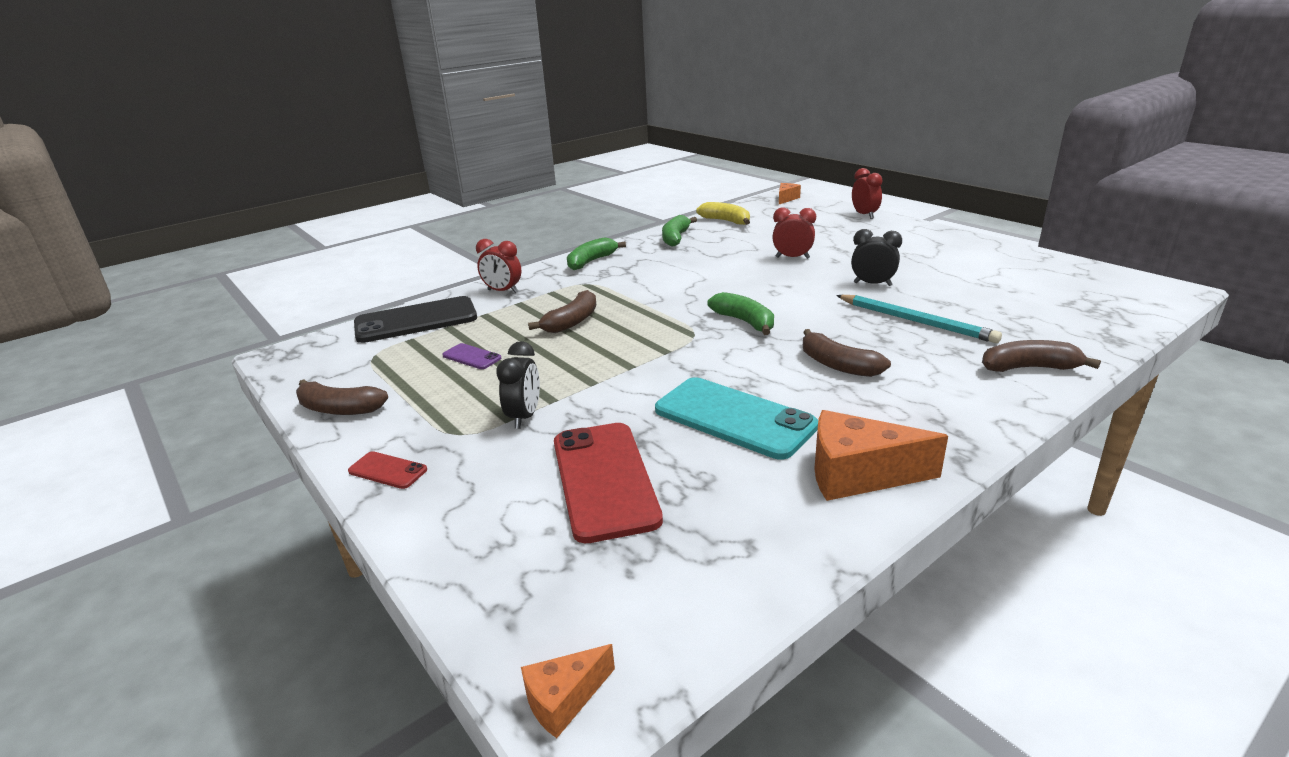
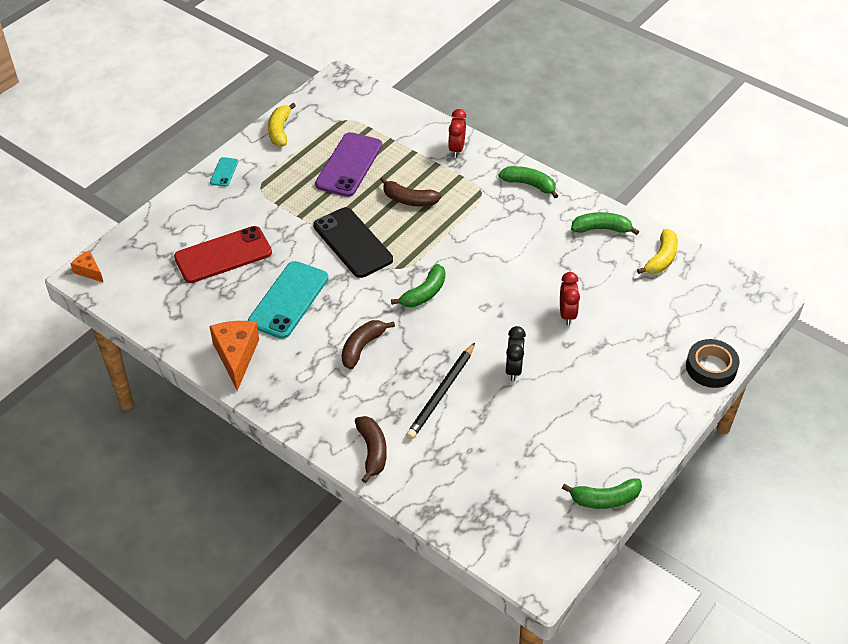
camera: 75 degrees right, 20 degrees up
brown banana [296,379,388,415] -> yellow banana [268,103,296,147]
red phone [348,451,427,489] -> turquoise phone [210,157,238,187]
black phone [354,296,477,343] -> black phone moved to [313,207,393,278]
purple phone [442,343,501,369] -> purple phone [315,132,382,197], size x2.19
black clock [496,341,540,429] -> none
orange cheese [779,183,801,204] -> none
turquoise pencil [836,295,1002,343] -> black pencil [406,343,475,439]
red clock [852,168,883,219] -> black tape [686,339,739,388]
none -> green banana [562,478,642,509]

